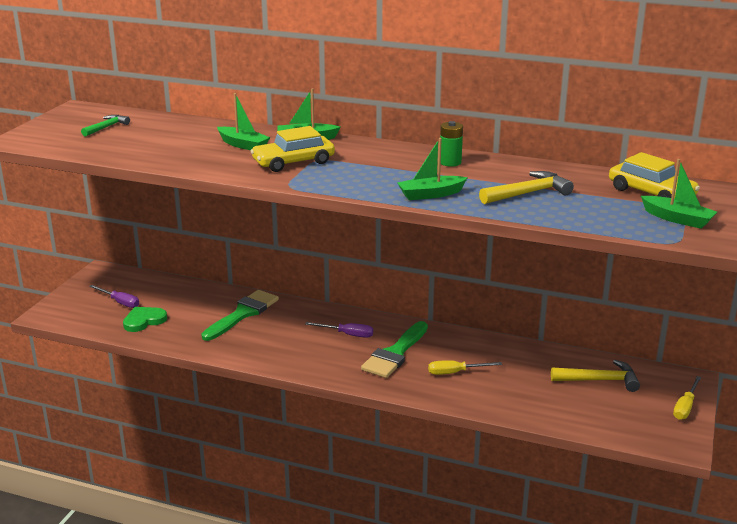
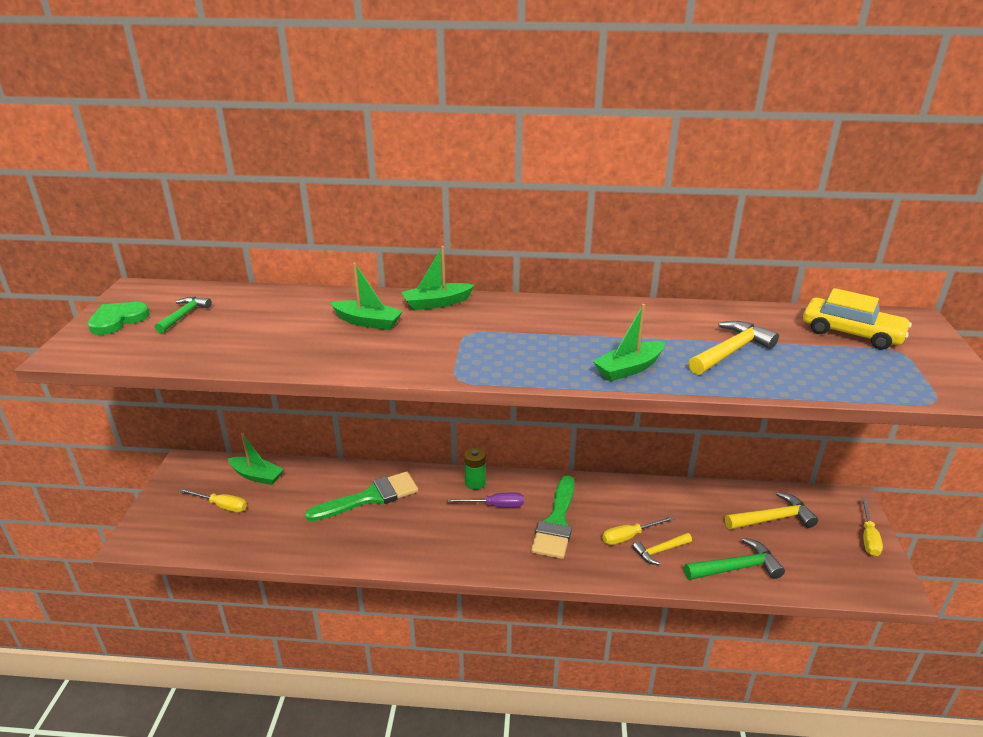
camera: 15 degrees left, 5 degrees up
purple screwdriver [89,285,139,308] -> yellow screwdriver [179,488,247,512]
green heart [123,307,167,332] -> green heart moved to [87,302,149,335]
green brush [201,290,279,341] -> green brush turned 45 degrees clockwise [305,471,418,521]
yellow car [251,126,335,172] -> none
green battery [440,121,463,167] -> green battery moved to [464,448,486,490]
green boat [641,159,717,229] -> green boat moved to [228,433,284,485]
none -> yellow hammer [633,533,692,565]
none -> green hammer [684,538,785,580]

